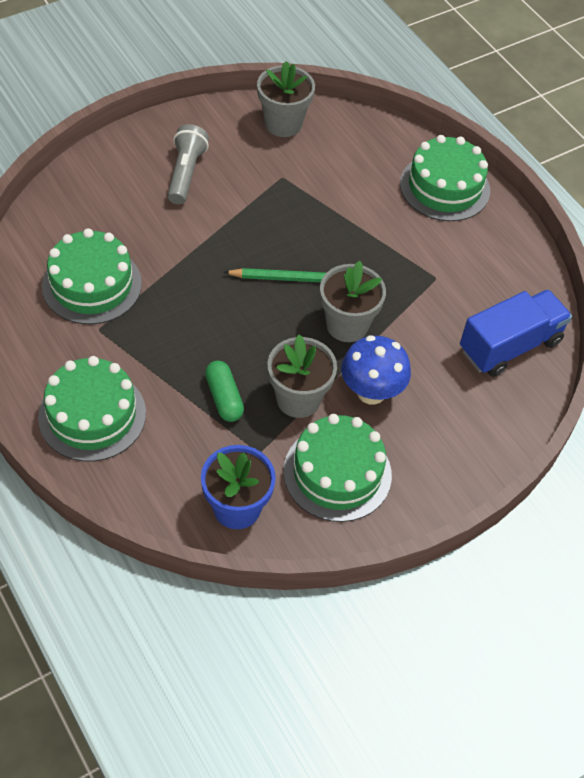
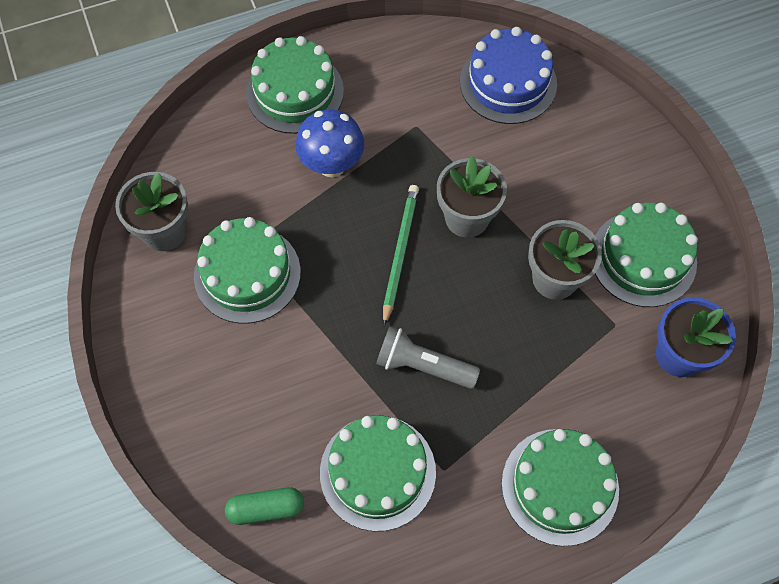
camera: 75 degrees left, 10 degrees up
grey flashlight [167,124,209,204] -> grey flashlight moved to [376,326,480,389]
green capsule [205,361,244,422] -> green capsule moved to [225,487,304,525]
blue mushroom [341,335,411,405] -> blue mushroom moved to [295,110,364,177]
blue truck [460,290,572,377] -> blue cake [460,27,557,124]
none -> green cake [194,217,301,324]

